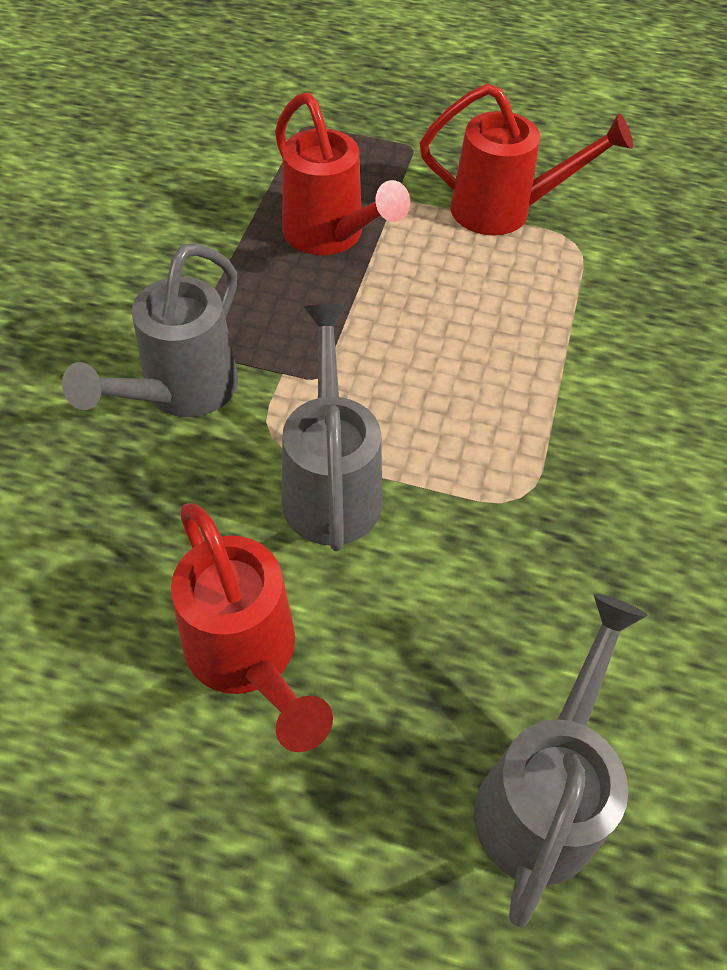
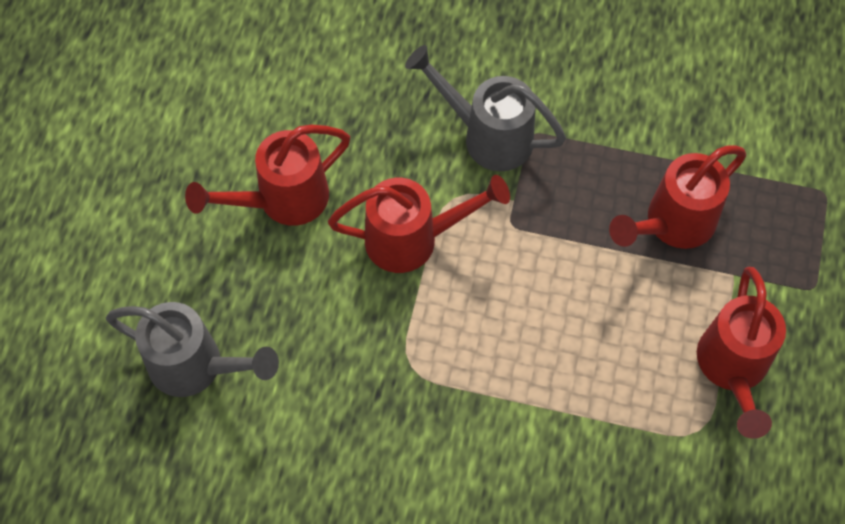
camera: 90 degrees right, 10 degrees up
grey watering can [282,304,382,551] -> red watering can [328,175,510,273]

